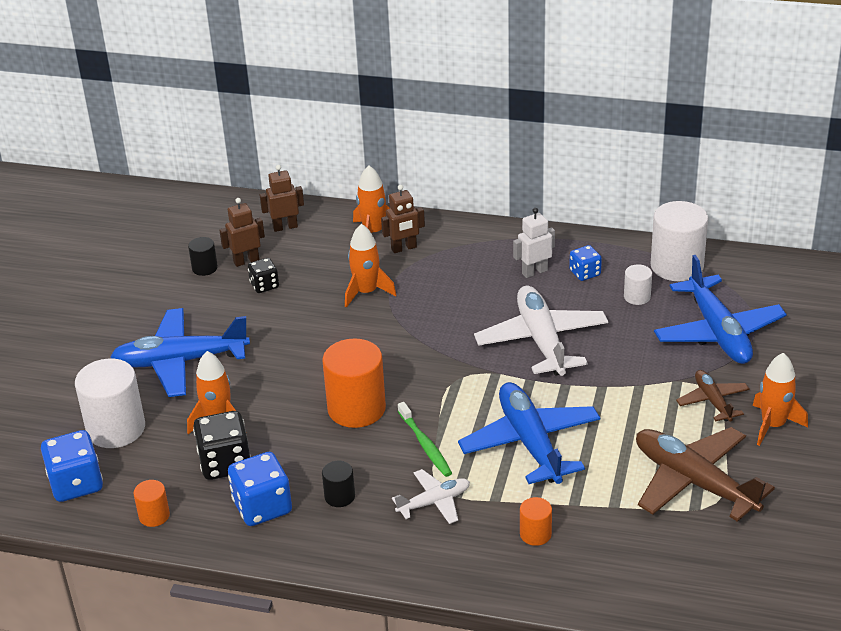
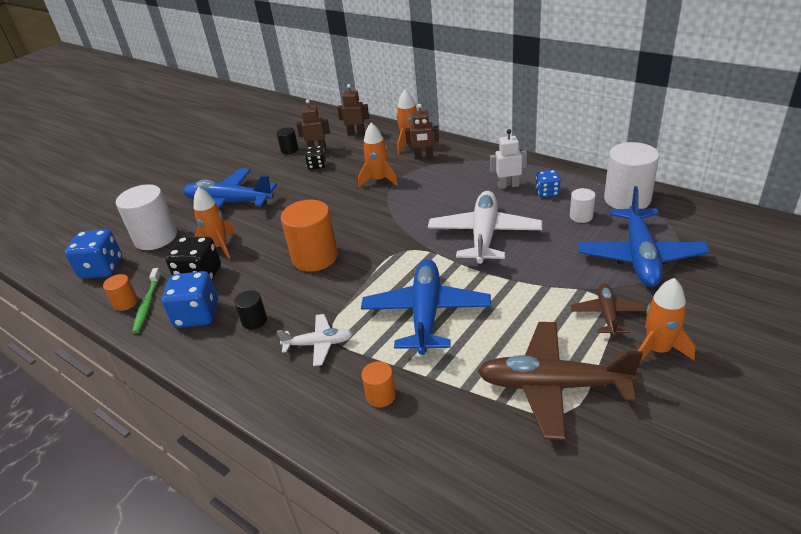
camera: 25 degrees right, 0 degrees up
green toothbrush [398,402,452,477] -> green toothbrush moved to [132,268,161,333]
brown plane [636,427,775,522] -> brown plane turned 60 degrees counterclockwise [478,322,643,440]

